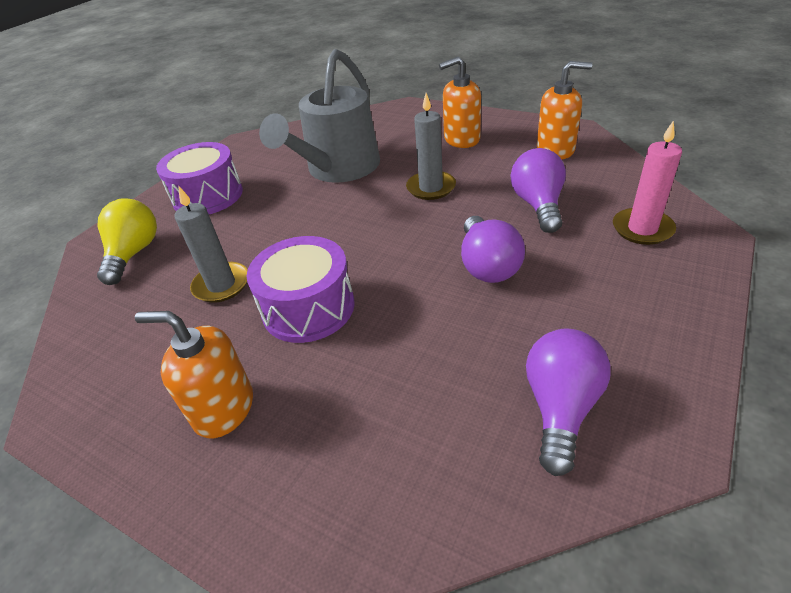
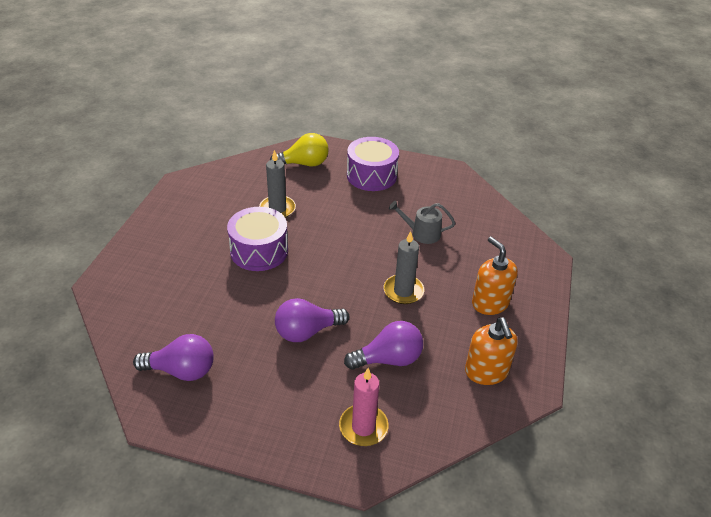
camera: 70 degrees right, 0 degrees up
orange soap dispenser [135,311,253,438] -> none
grey watering can [259,49,380,183] -> grey watering can [389,201,455,244], size x0.47

